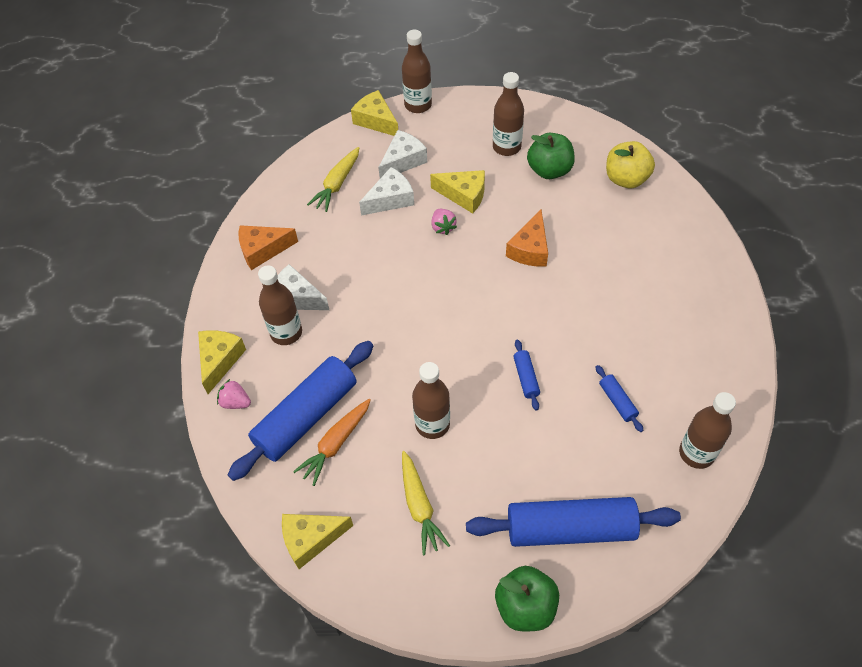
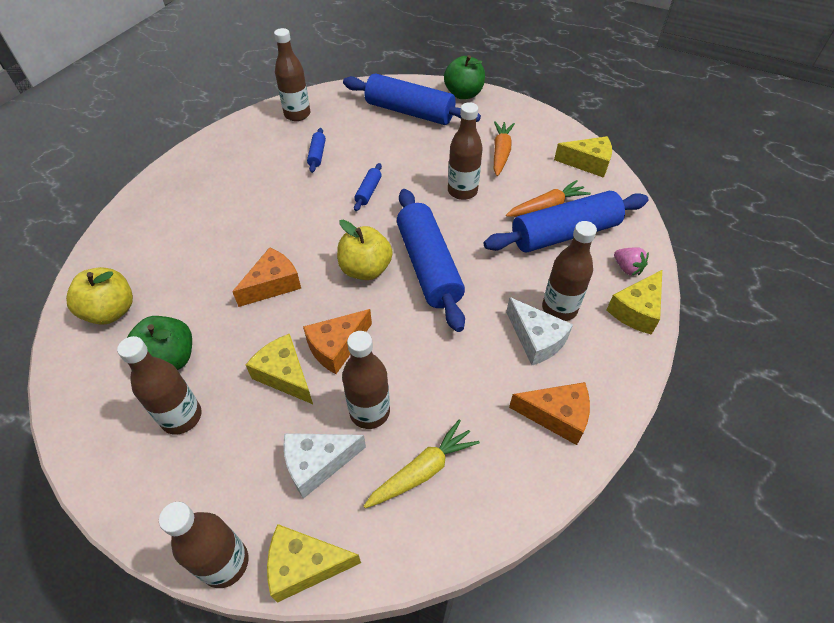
camera: 155 degrees left, 5 degrees down
yellow cheese [351,90,398,136] -> yellow cheese turned 105 degrees clockwise [267,524,361,603]
white cheese [359,167,414,216] -> brown bottle [342,331,390,429]
yellow carrot [402,451,450,555] -> orange carrot [494,121,515,176]
pink strawberry [431,209,457,235] -> orange cheese [303,309,372,374]
none -> yellow apple [337,220,393,280]
none -> blue rolling pin [397,189,465,332]

